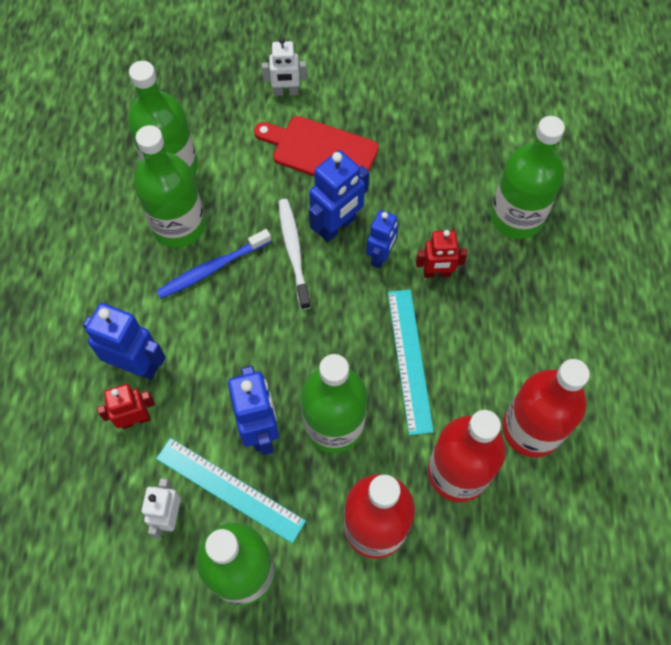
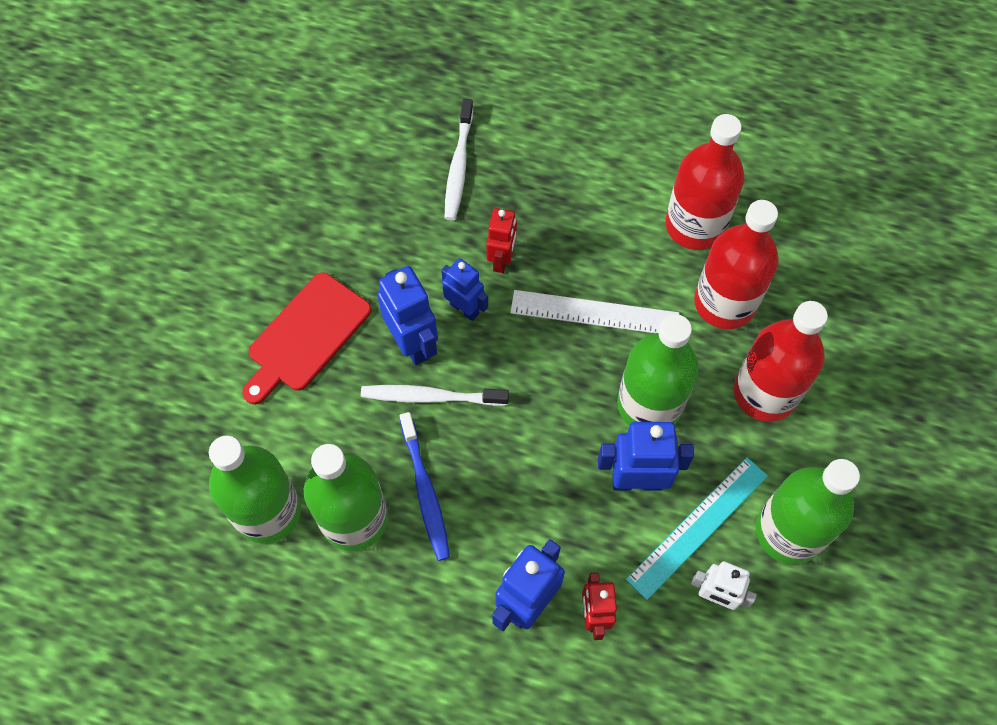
camera: 75 degrees left, 0 degrees up
white robot [262,38,307,96] -> none
turquoise ruler [388,289,434,435] -> white ruler [510,290,679,333]
green bottle [491,116,565,239] -> white toothbrush [445,99,473,220]

